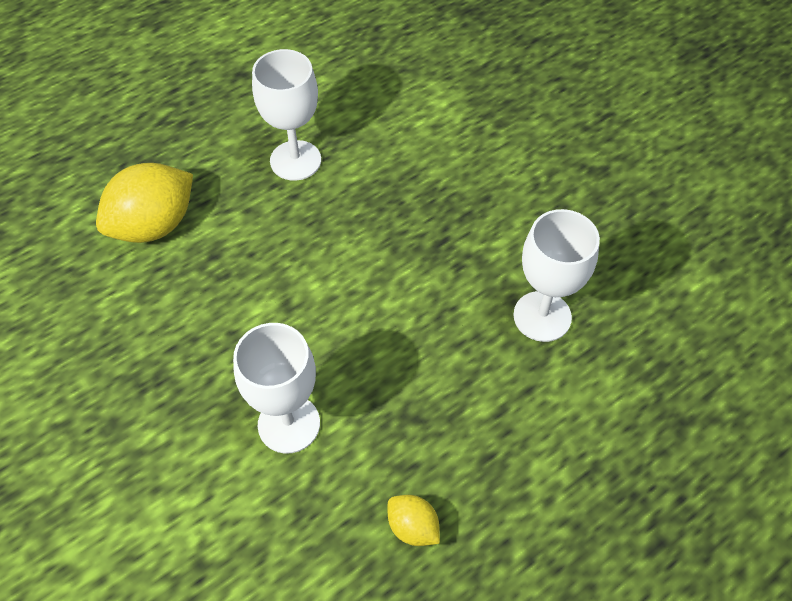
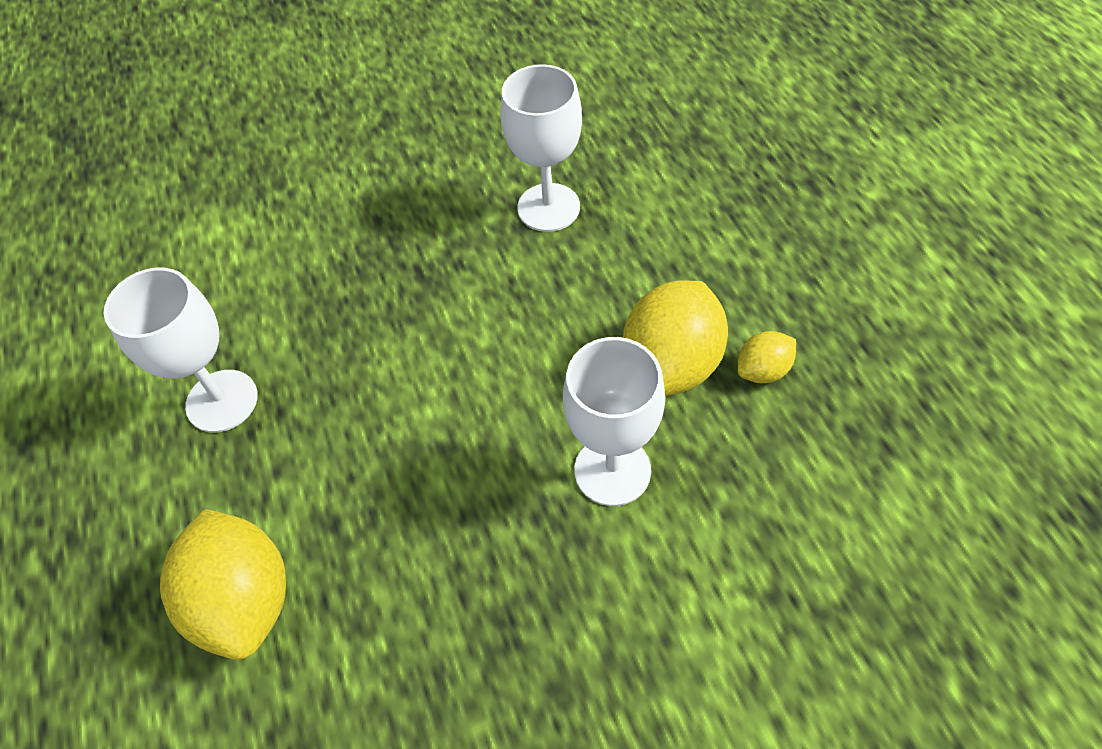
camera: 70 degrees left, 0 degrees up
none -> yellow lemon [623,280,728,396]

